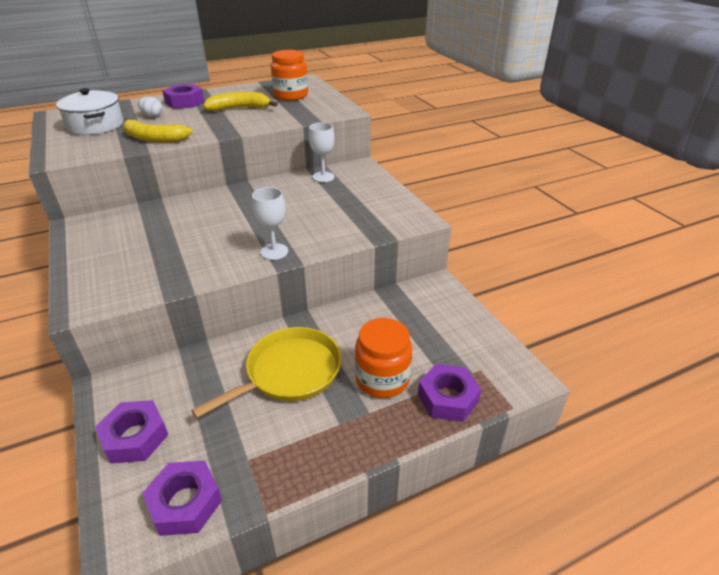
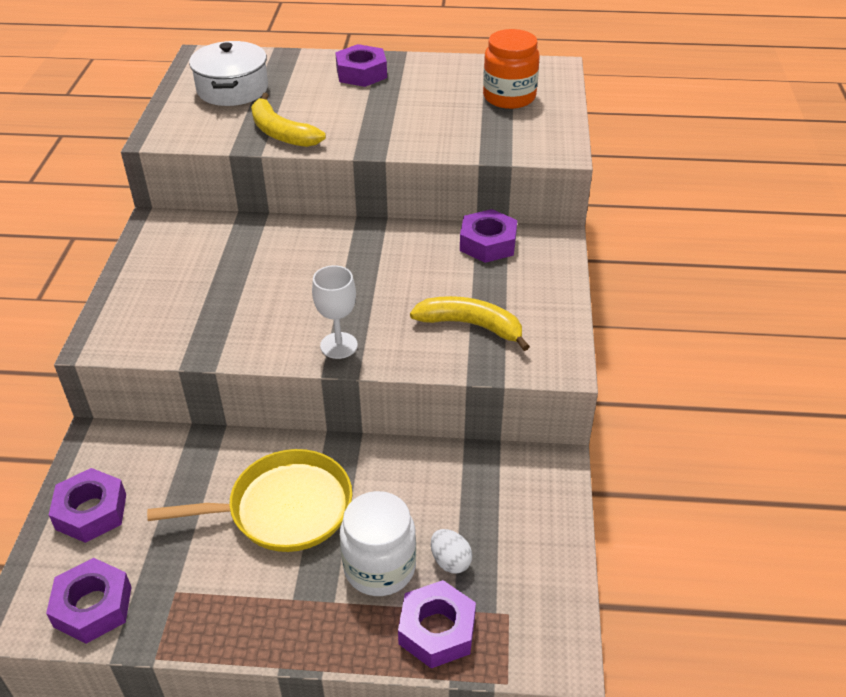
camera: 30 degrees right, 5 degrees up
white egg [138,96,163,117] -> white egg moved to [431,529,472,573]
yellow banana [203,92,278,111] -> yellow banana moved to [410,296,530,351]
white goblet [309,122,335,182] -> purple nut [460,209,517,263]
orange jar [355,318,412,398] -> white jar [340,491,416,596]

